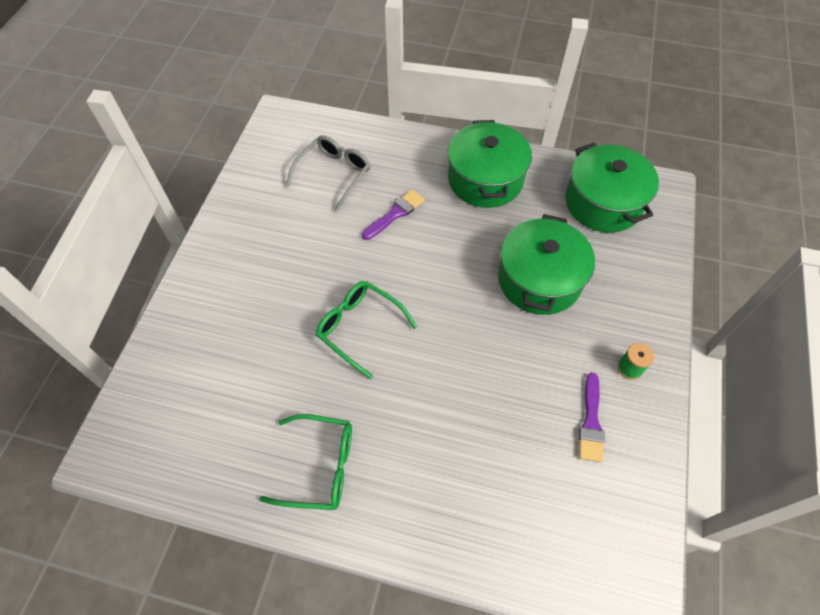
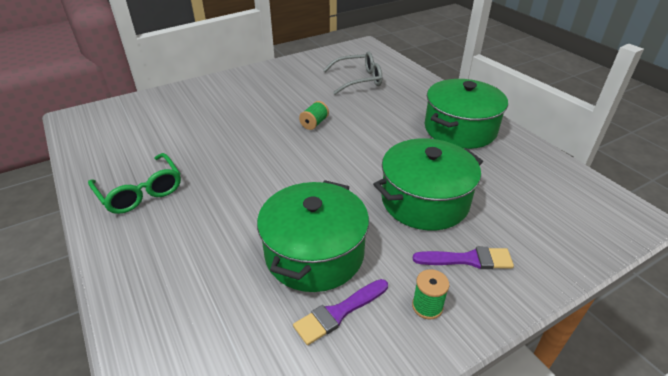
camera: 45 degrees right, 20 degrees down
green glasses [316,281,417,379] -> none
purple brush [362,190,425,240] -> purple brush moved to [413,247,514,269]
green pot [565,143,659,233] -> green pot moved to [257,180,369,292]
none -> green spool [299,101,329,130]

